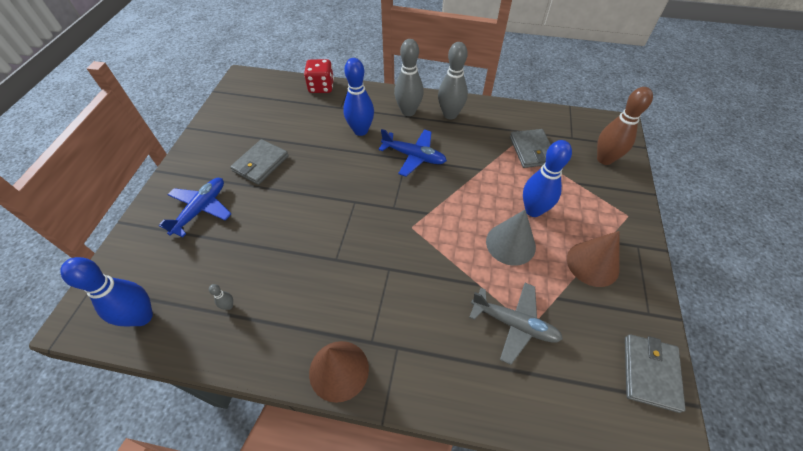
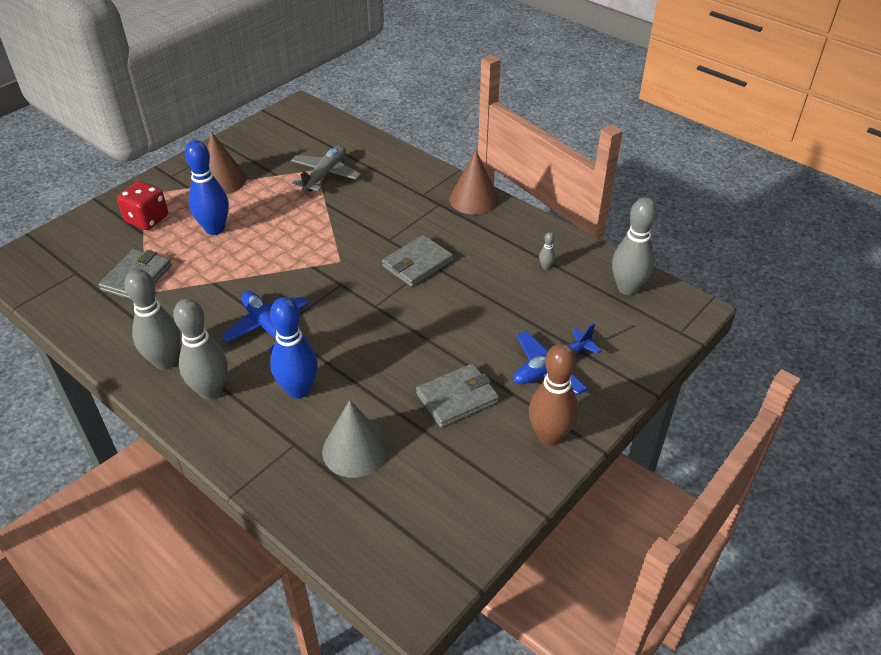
camera: 150 degrees left, 10 degrees down
blue bowling pin [60,257,153,326] -> grey bowling pin [612,197,657,295]
red dice [304,59,334,93] -> red dice moved to [117,181,168,230]
grey plane [469,283,563,365] -> grey plane turned 60 degrees clockwise [291,145,361,192]
grey cone [486,209,536,266] -> grey cone moved to [322,400,389,478]
brown bowling pin [597,87,653,165] -> brown bowling pin moved to [529,343,578,446]
grey wallet [625,334,686,413] -> grey wallet moved to [382,235,453,287]

